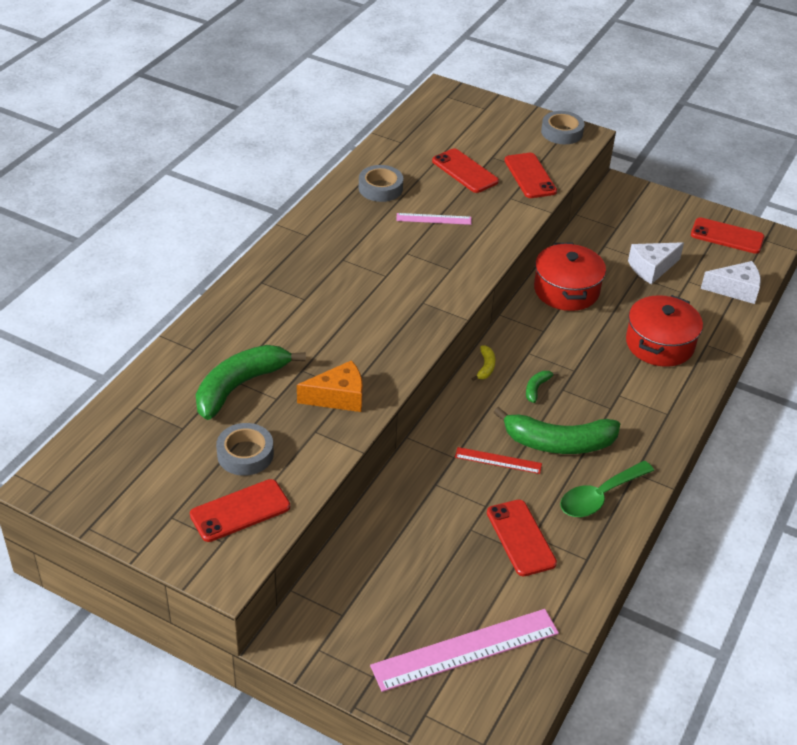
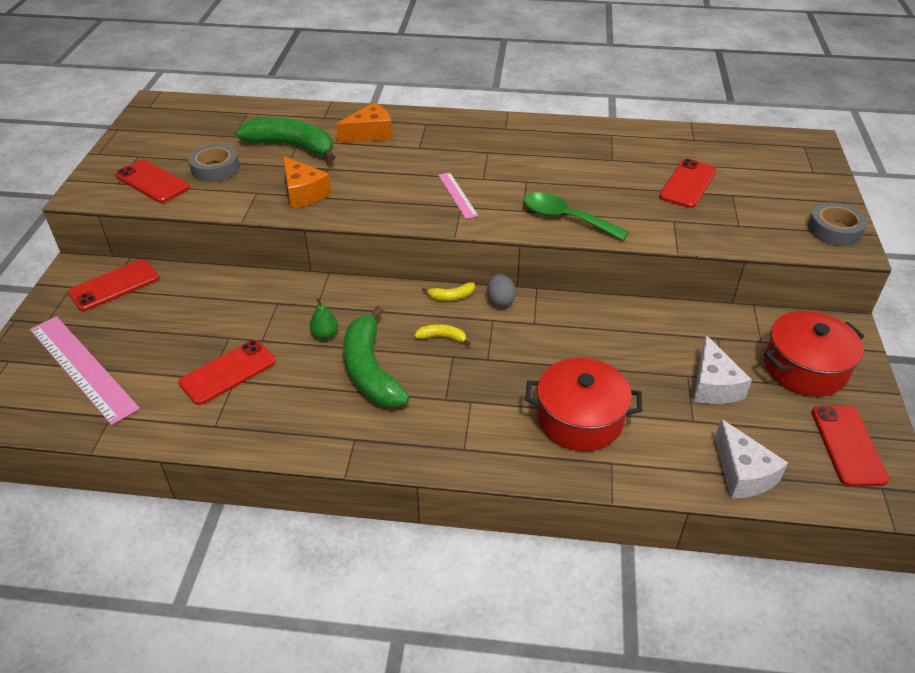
camera: 70 degrees right, 0 degrees up
grey tape [359,165,403,202] -> none
pink ruler [396,213,472,225] -> pink ruler moved to [438,172,478,219]
red ruler [455,447,542,474] -> green pear [310,298,338,339]
red phone [504,153,557,198] -> red phone moved to [68,260,159,311]
green banana [526,371,559,403] -> yellow banana [414,324,471,346]
red pot [534,243,606,311] -> red pot moved to [764,310,865,397]
green spoon [560,461,654,517] -> green spoon moved to [523,192,629,240]
white cheese [628,242,684,284] -> white cheese turned 135 degrees counterclockwise [693,335,752,404]
none -> orange cheese [336,103,393,143]
none -> grey egg [487,274,516,307]

